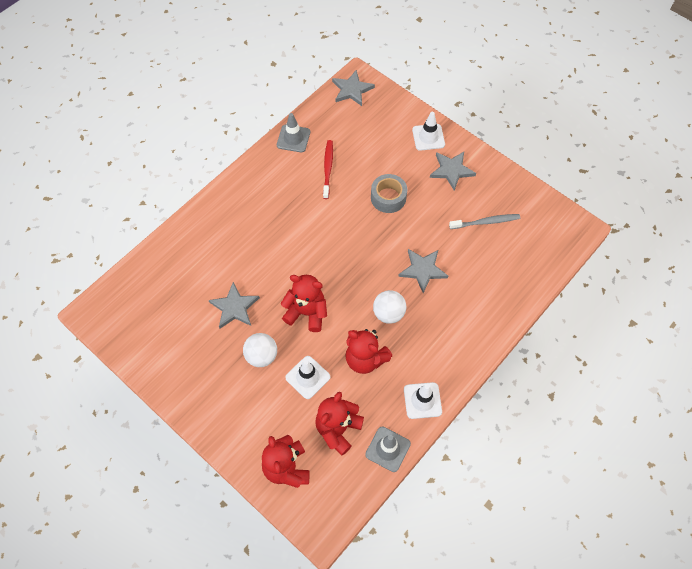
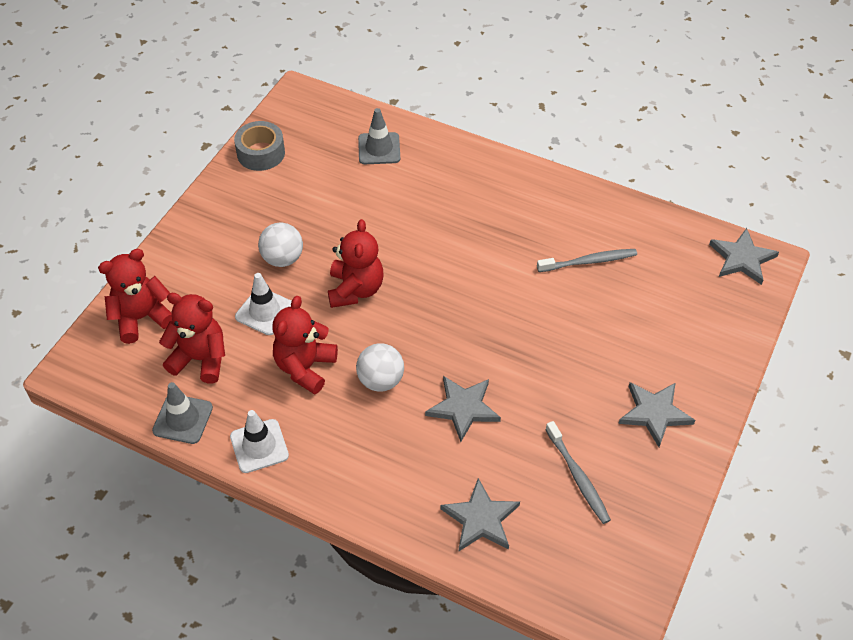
camera: 75 degrees right, 10 degrees down
grey star [208,282,260,328] -> grey star moved to [440,478,520,551]
grey traffic cone [277,113,310,152] -> grey traffic cone moved to [358,108,400,164]
red toothbrush [323,140,333,199] -> grey toothbrush [537,249,637,272]
grey tape [371,174,407,213] -> grey tape moved to [234,121,285,171]
white traffic cone [412,112,445,151] -> none

